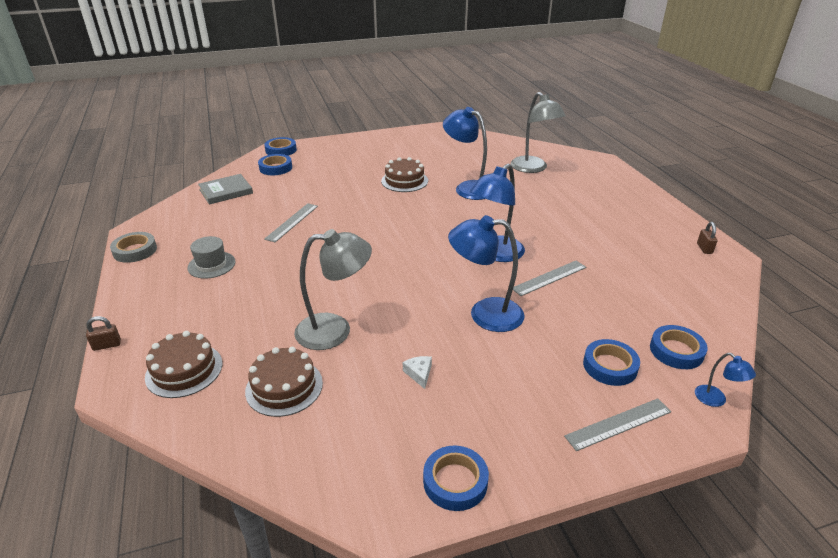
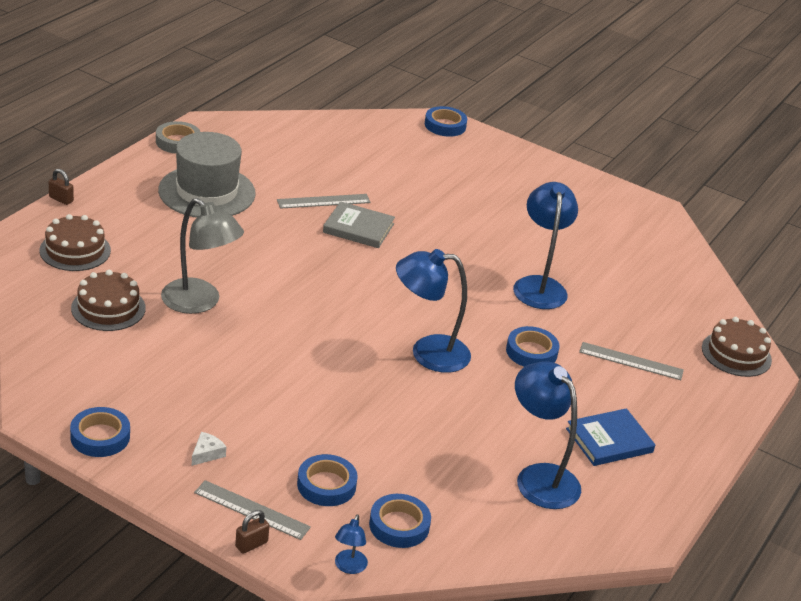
camera: 45 degrees right, 0 degrees up
grey hat [187,236,235,279] -> grey hat [158,132,256,218], size x1.90
grey book [198,174,253,205] -> grey book moved to [323,201,395,248]
blue tape [258,154,292,175] -> blue tape moved to [506,326,559,367]
brown cake [381,157,428,192] -> brown cake moved to [702,317,772,377]
white cheese [403,356,432,389] -> white cheese moved to [192,432,226,466]
blue lamp [448,215,525,332] -> blue lamp moved to [515,361,581,509]
grey lamp [510,92,566,173] -> none
grey ruler [513,261,586,296] -> grey ruler moved to [579,342,684,380]
brown padlock [697,222,718,254] -> brown padlock moved to [235,510,270,554]
none -> blue book [566,408,655,466]

